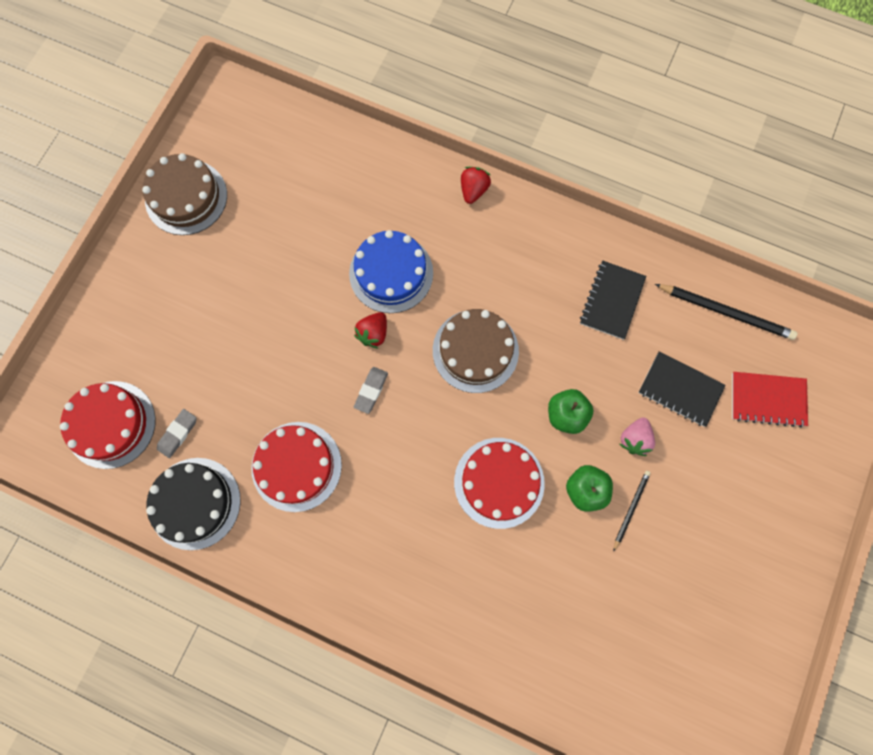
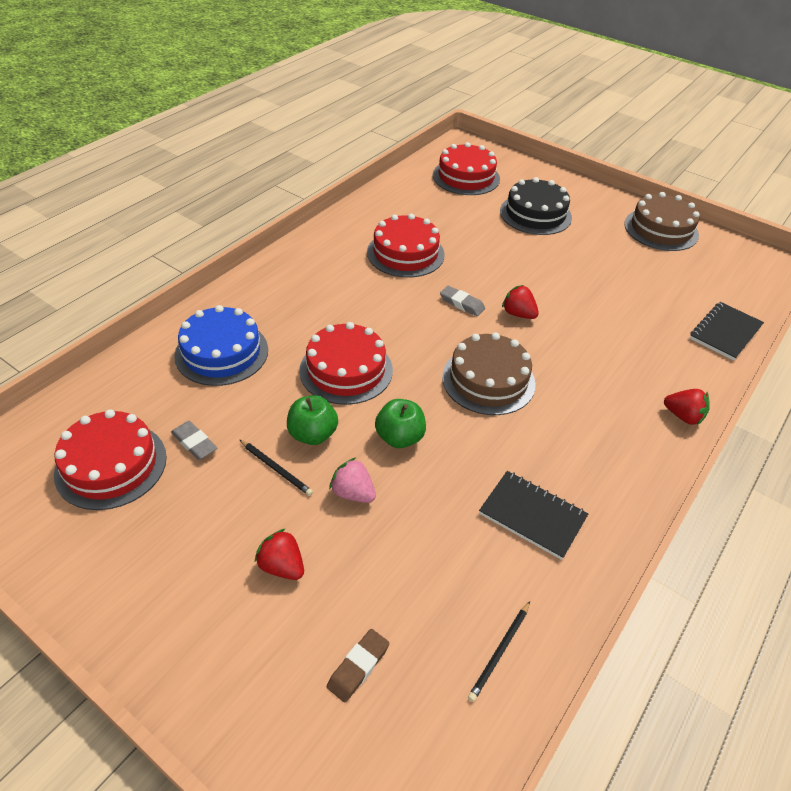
camera: 100 degrees right, 30 degrees down
black cake [146,458,241,550] -> black cake moved to [500,177,572,235]
grey eraser [157,409,197,458] -> grey eraser moved to [171,421,217,460]
blue cake [349,230,433,313] -> blue cake moved to [174,305,268,386]
black notebook [638,351,726,427] -> black notebook moved to [690,302,764,361]
black pencil [655,284,798,340] -> black pencil [468,601,530,702], size x0.57
red notebook [732,372,808,428] -> brown eraser [327,629,390,702]
none -> red cake [54,409,167,510]
none -> red strawberry [255,528,304,580]

